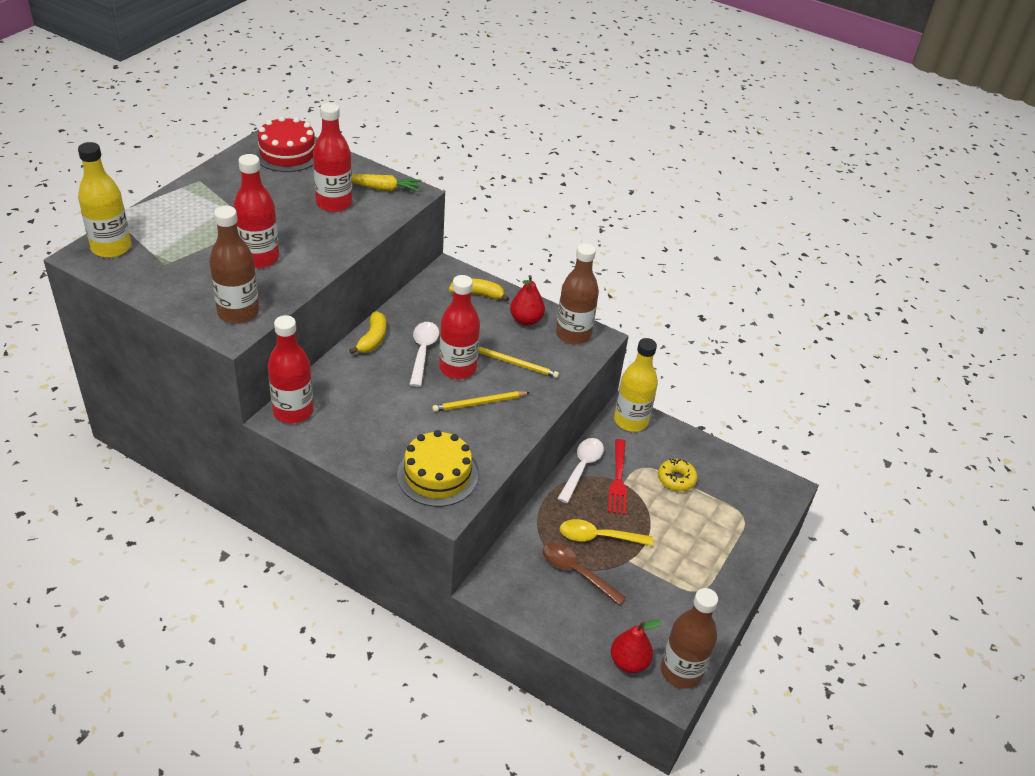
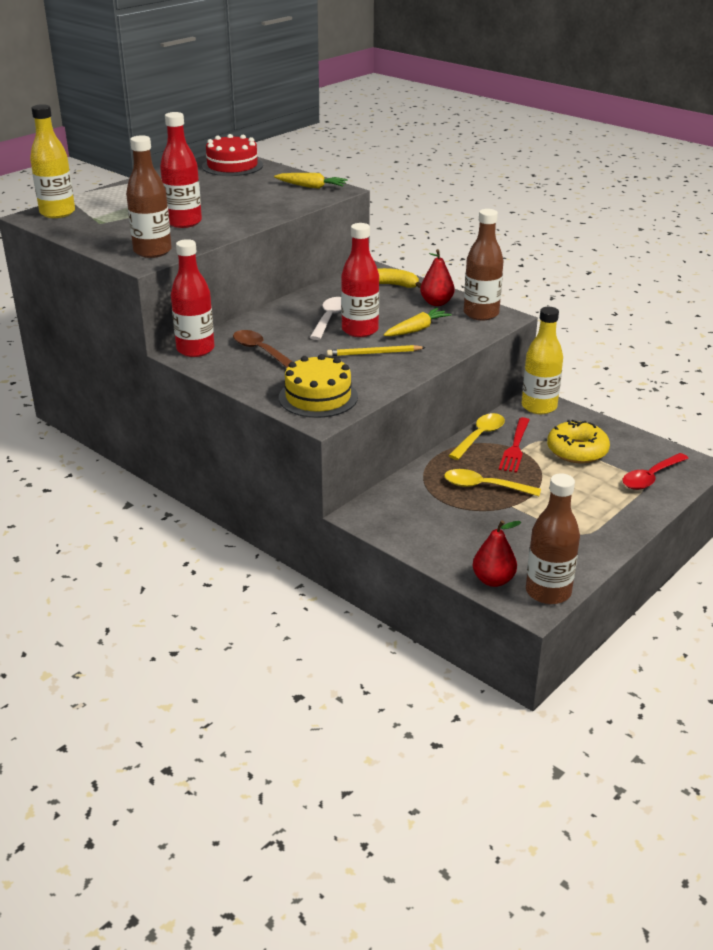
camera: 15 degrees right, 10 degrees down
red bottle [313,103,352,212] -> none
yellow banana [349,311,386,354] -> none
yellow pencil [478,347,559,378] -> yellow carrot [384,308,452,336]
brown spoon [543,543,626,606] -> brown spoon moved to [233,330,293,368]
white spoon [557,438,604,503] -> yellow spoon [448,413,505,460]
yellow donut [658,458,698,491] -> yellow donut [547,420,610,464], size x1.50
none -> red spoon [622,453,689,490]

